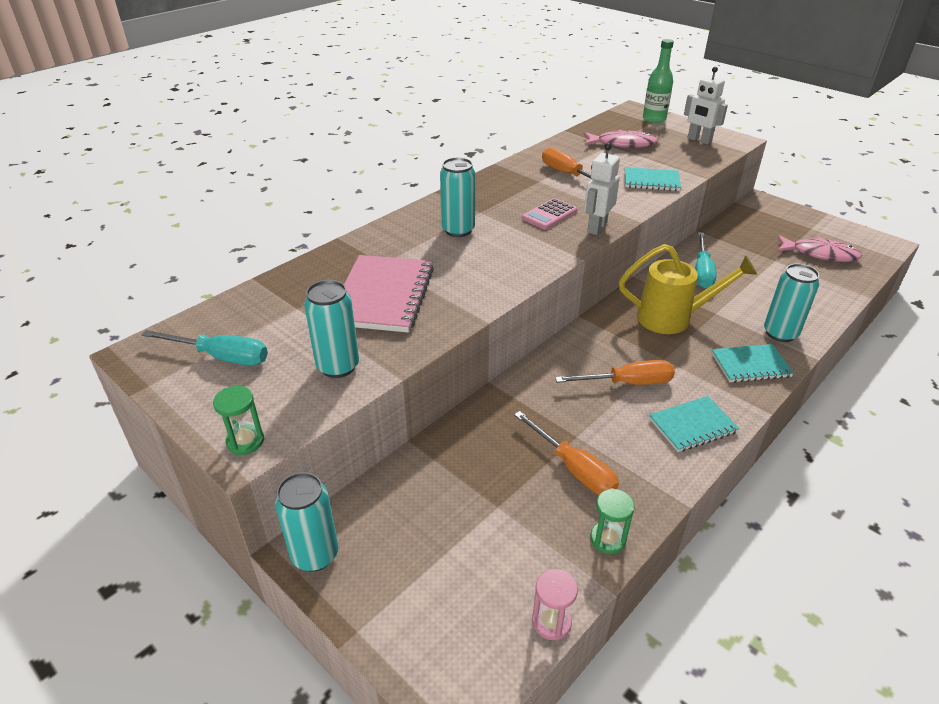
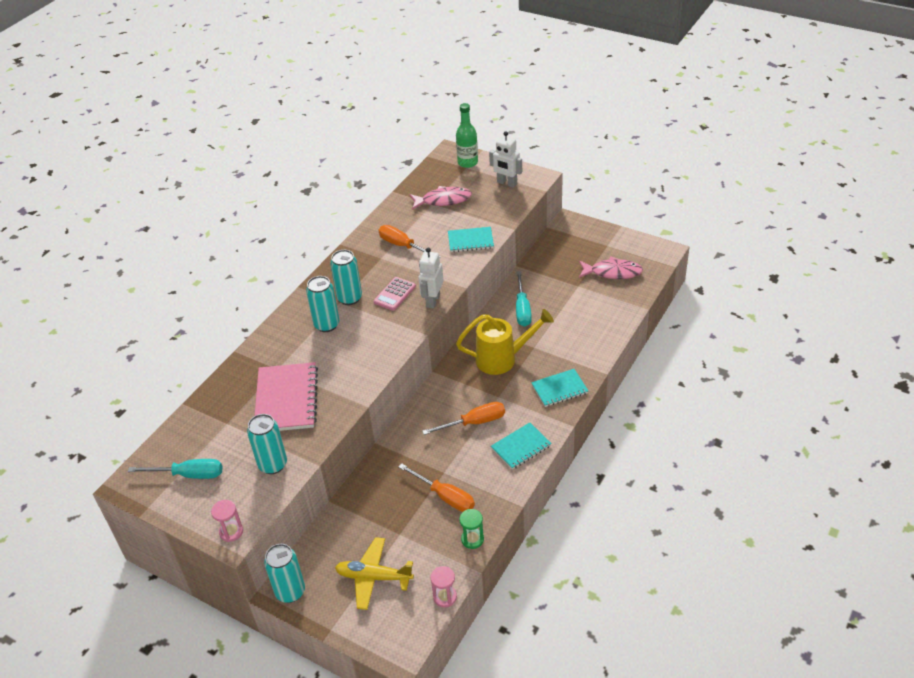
camera: 10 degrees left, 5 degrees up
green hourglass [213,386,264,455] -> pink hourglass [211,500,243,542]
turquoise can [764,264,819,342] -> turquoise can moved to [330,250,362,305]
none -> yellow plane [335,537,414,610]

